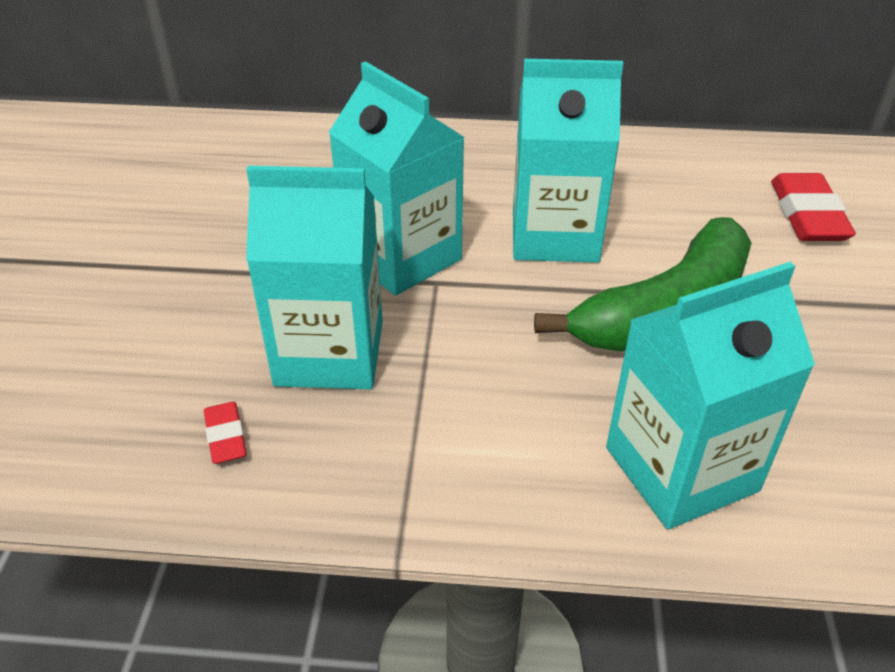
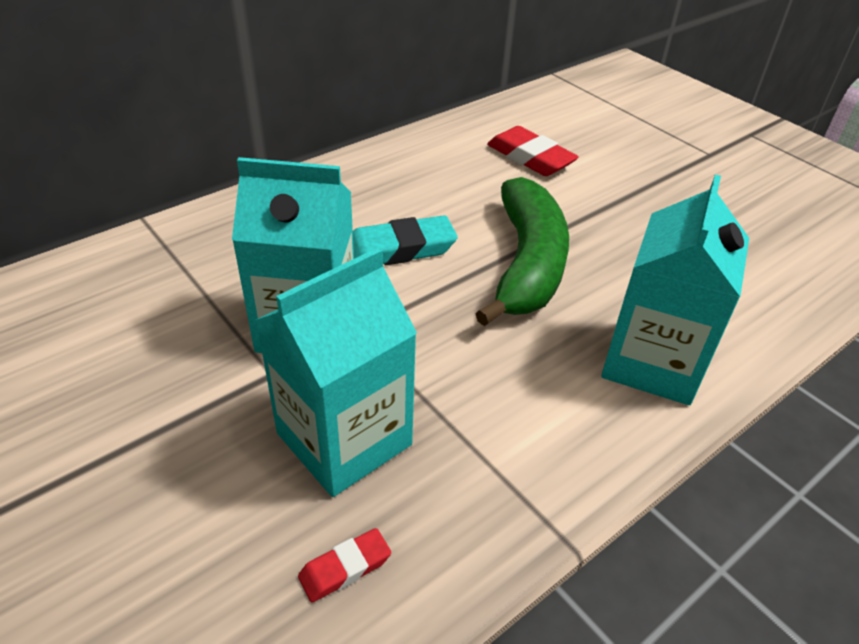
camera: 45 degrees left, 0 degrees up
red eraser [204,402,247,464] -> red eraser turned 60 degrees counterclockwise [298,528,391,603]
turquoise carton [513,59,623,263] -> turquoise eraser [353,215,458,265]

